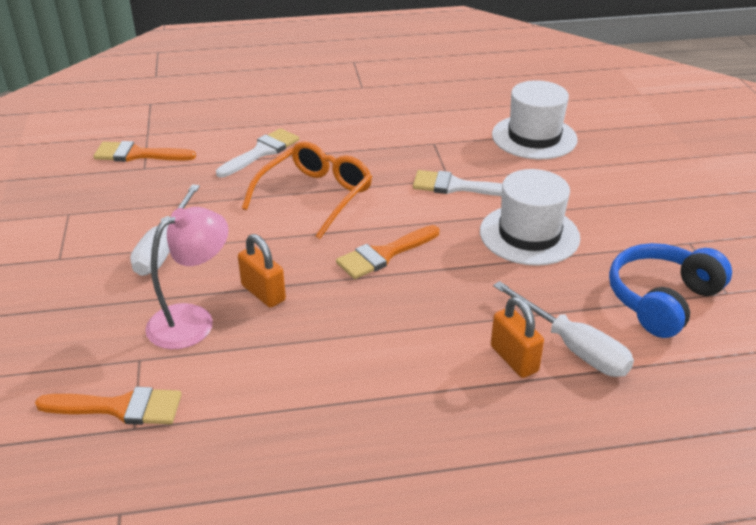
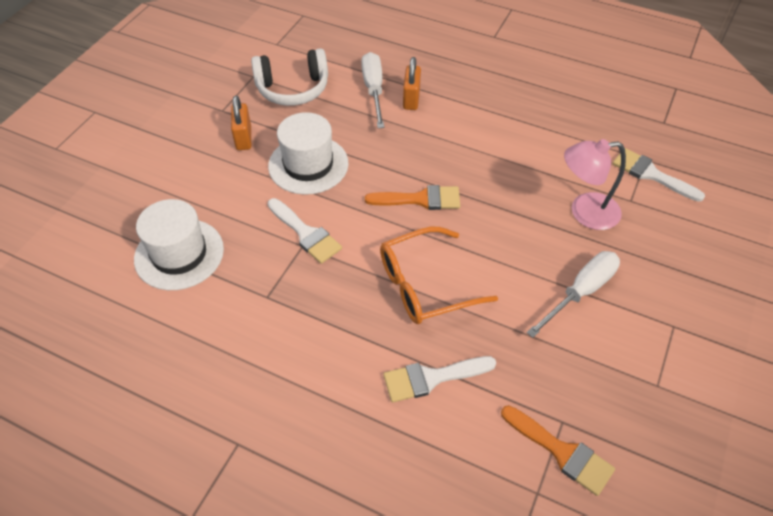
camera: 145 degrees left, 15 degrees up
orange brush [35,387,182,425] -> white brush [612,148,705,202]
orange padlock [238,234,286,308] -> orange padlock moved to [231,95,251,150]
blue headphones [609,243,732,338] -> white headphones [251,48,328,106]

